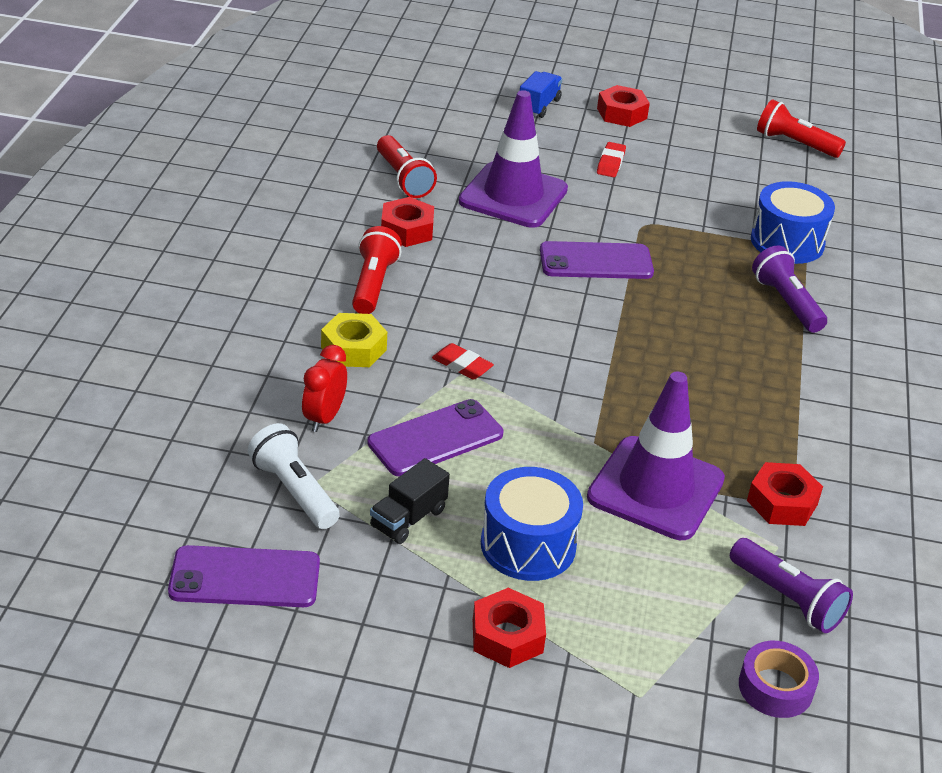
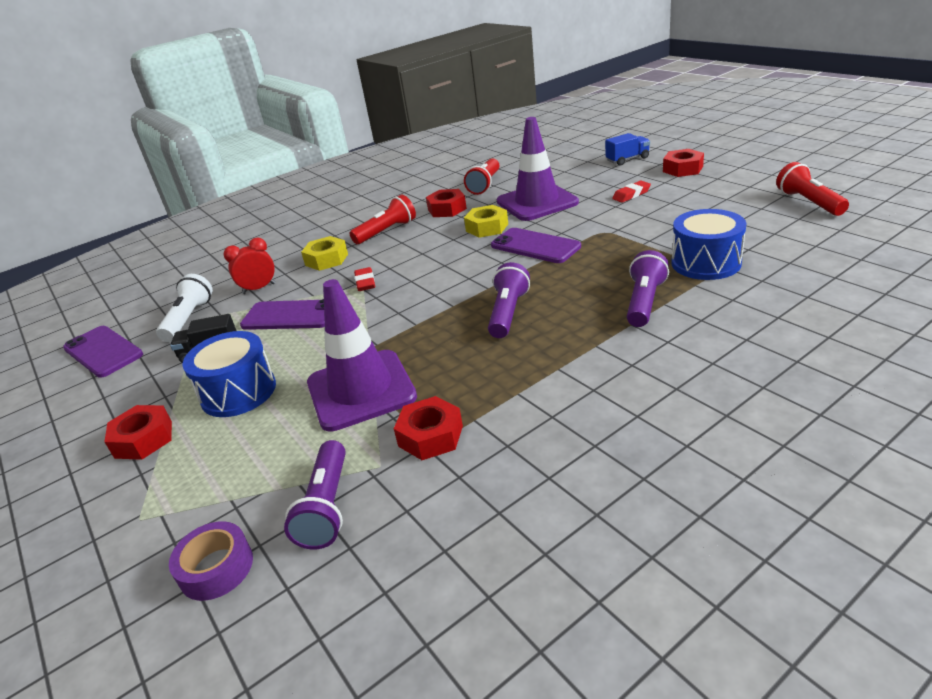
camera: 50 degrees right, 5 degrees down
none -> yellow nut [464,205,508,238]
none -> purple flashlight [488,262,530,338]

